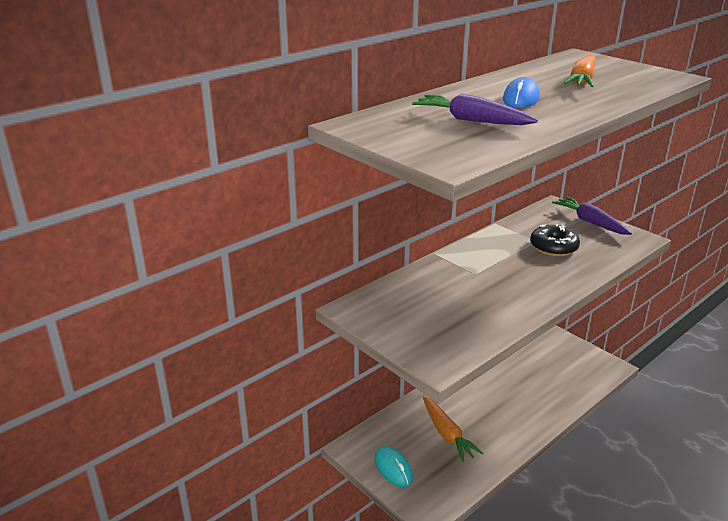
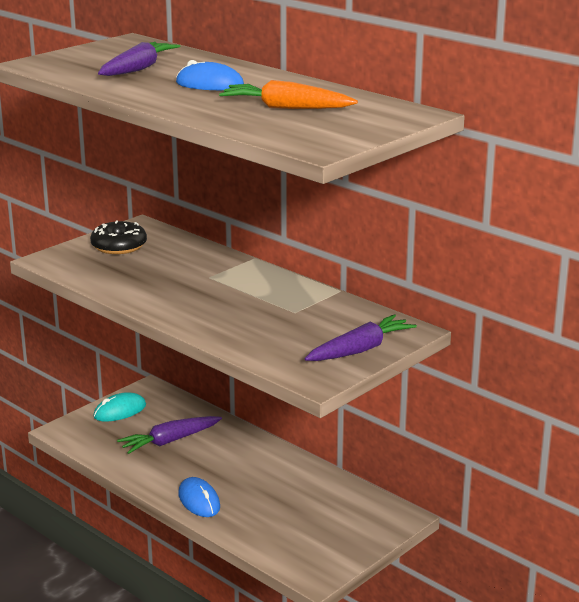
camera: 85 degrees right, 5 degrees down
orange carrot [423,396,483,462] -> purple carrot [117,416,222,454]
black donut [530,224,580,256] -> black donut moved to [90,220,147,254]
none -> blue mouse [178,477,220,517]

